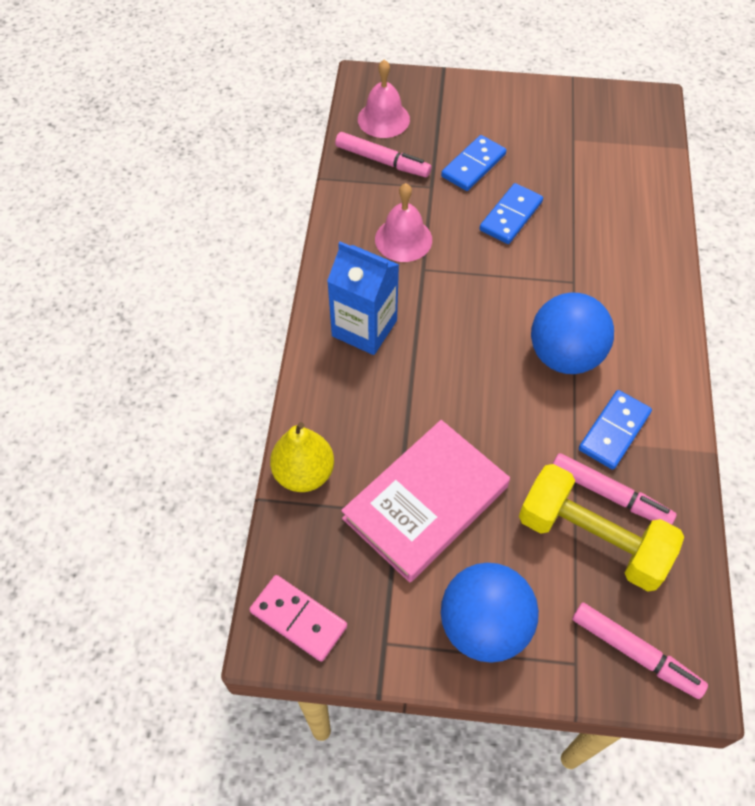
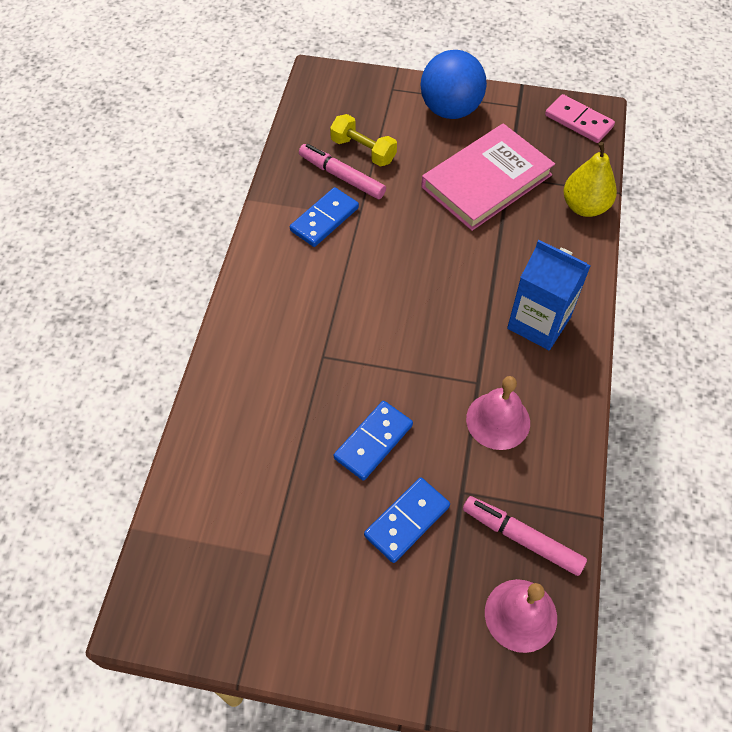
camera: 175 degrees left, 0 degrees up
yellow dumbbell [519,464,684,591] -> yellow dumbbell [330,114,397,166], size x0.60
blue ball [531,293,614,374] -> none
pink marker [572,602,708,699] -> none

